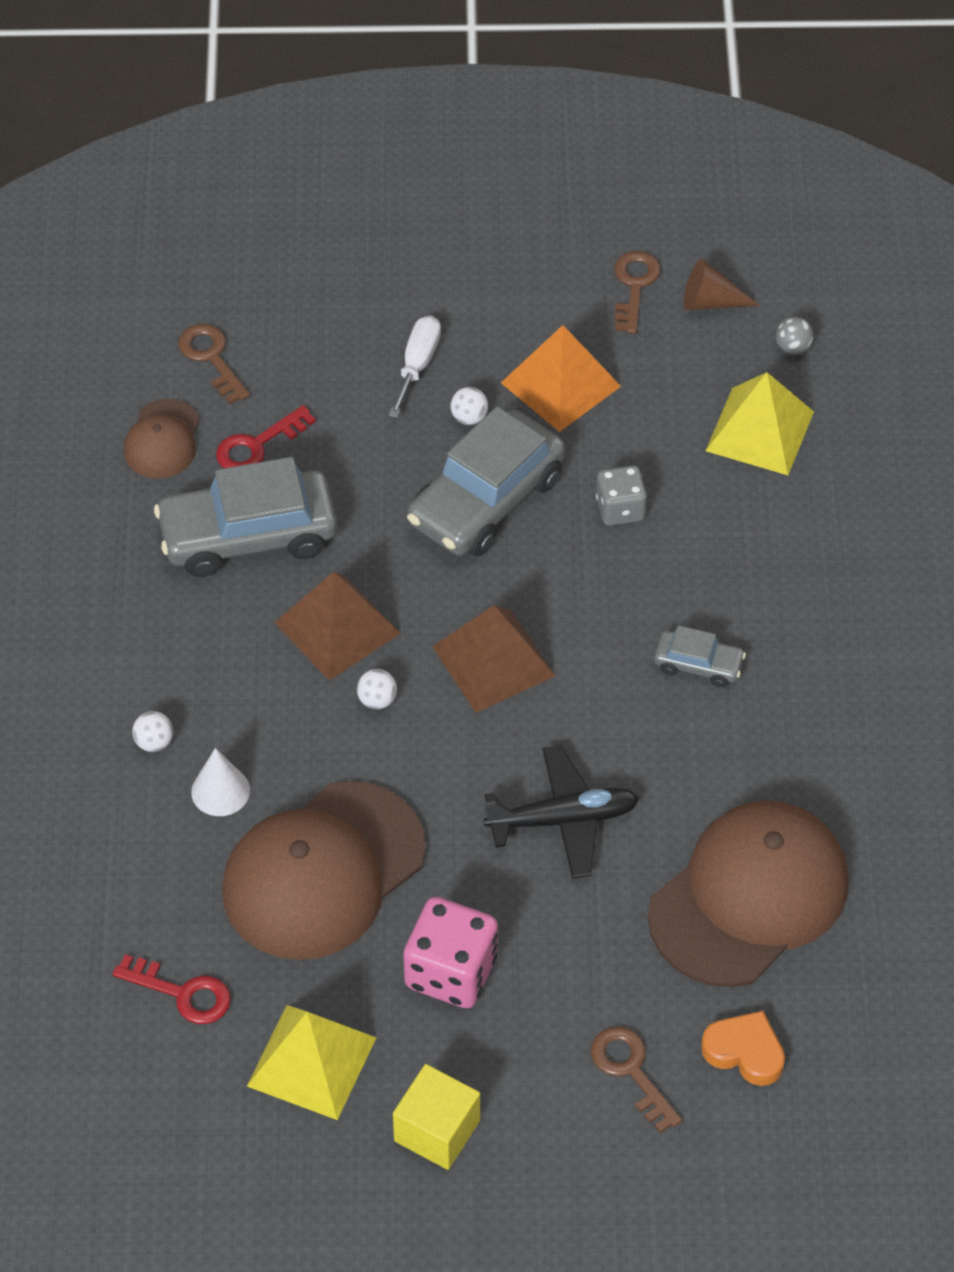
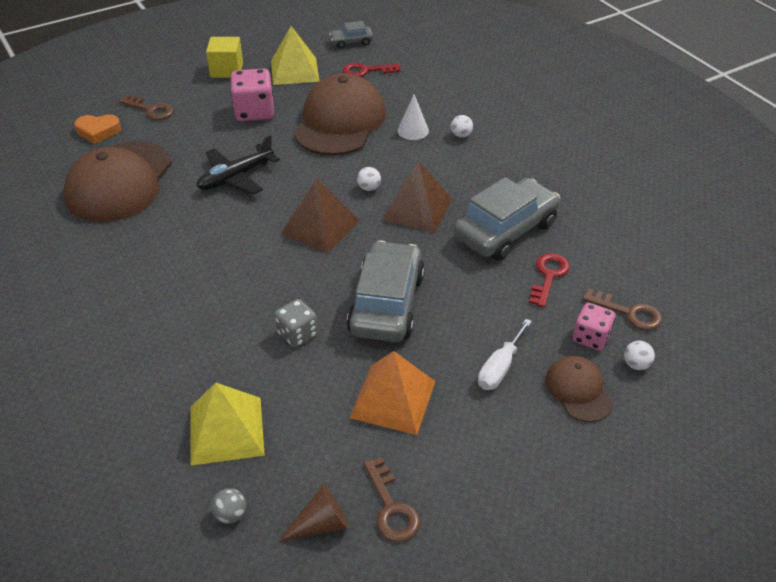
camera: 150 degrees right, 10 degrees down
brown cap [124,399,200,479] -> brown cap moved to [545,356,613,422]
white screwdriver [389,316,441,418] -> white screwdriver turned 45 degrees clockwise [478,319,532,390]
white ball [450,387,488,425] -> white ball moved to [624,341,655,370]
grey car [654,625,746,688] -> grey car moved to [329,21,373,49]
none -> pink dice [573,303,616,351]

